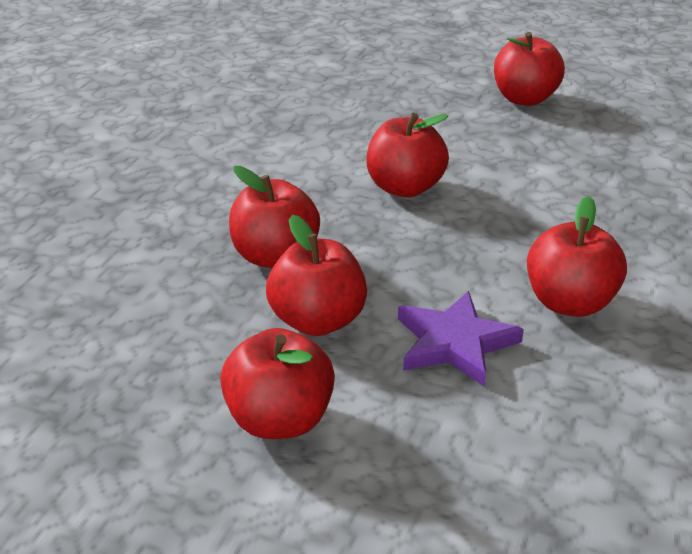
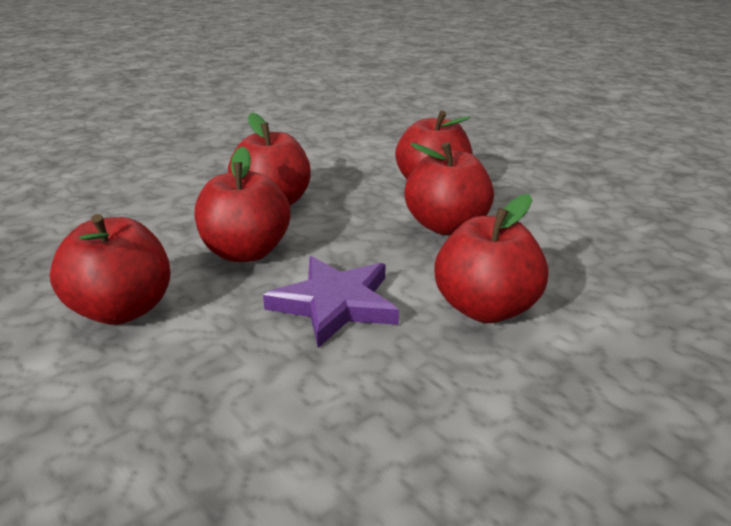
camera: 30 degrees right, 5 degrees down
red apple [494,32,565,106] -> red apple moved to [405,142,494,235]

